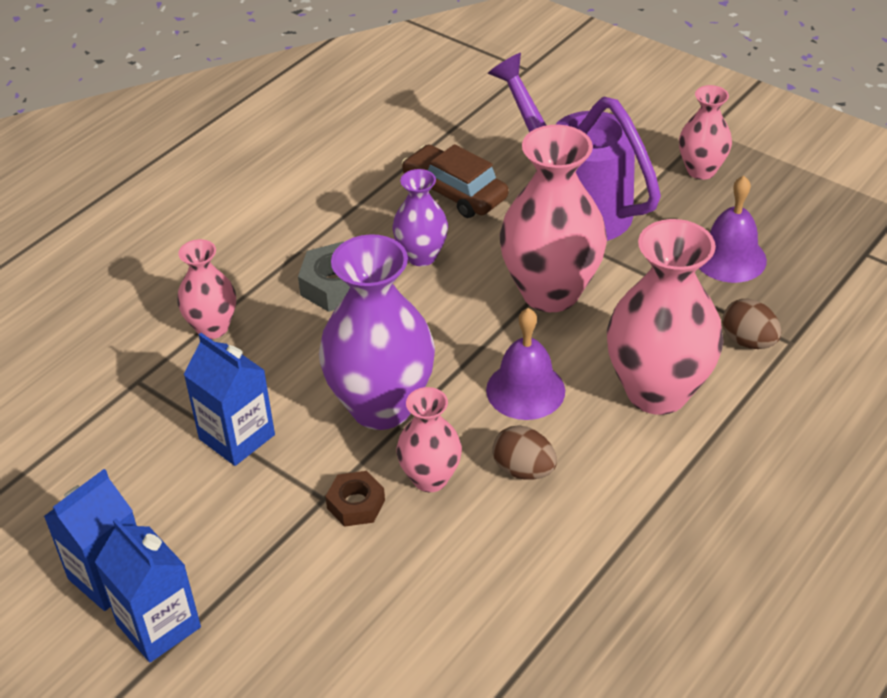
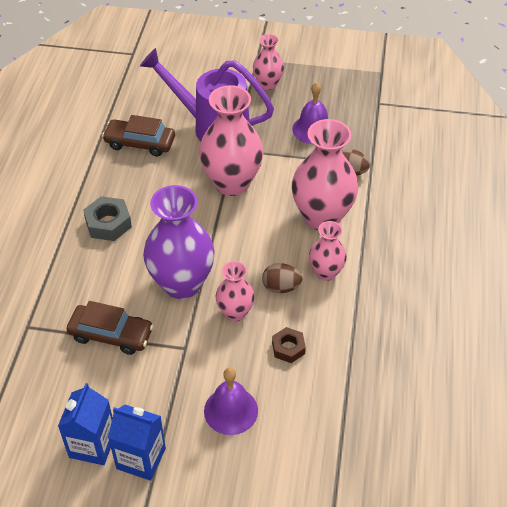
camera: 30 degrees left, 5 degrees up
pink vase [177,239,236,339] -> pink vase moved to [309,221,347,281]
blue carton [184,333,275,466] -> brown car [67,301,154,355]
brown nut [325,471,385,527] -> brown nut moved to [272,327,306,363]
purple vase [392,169,448,266] -> none
purple bell [486,308,565,420] -> purple bell moved to [204,368,258,435]

